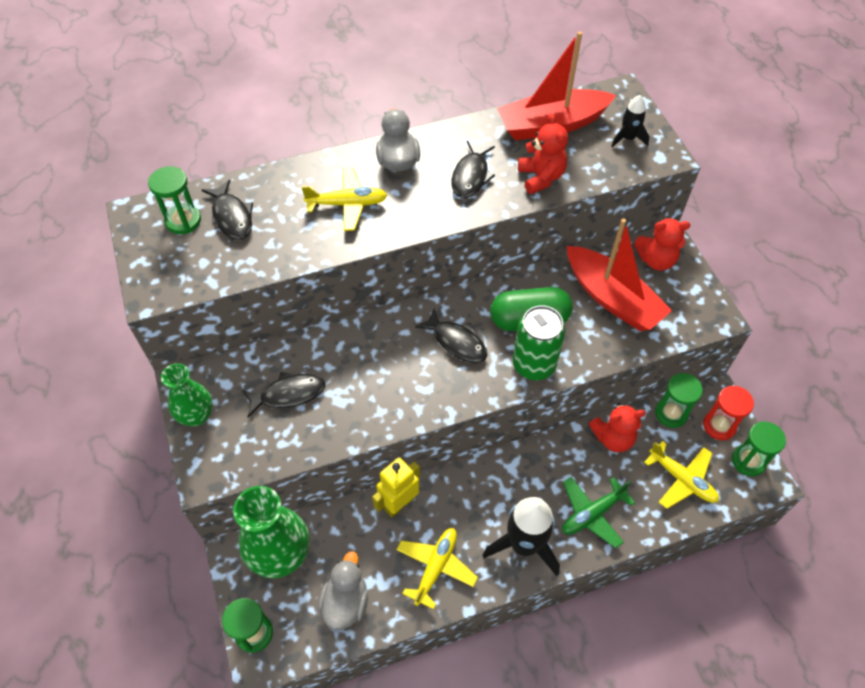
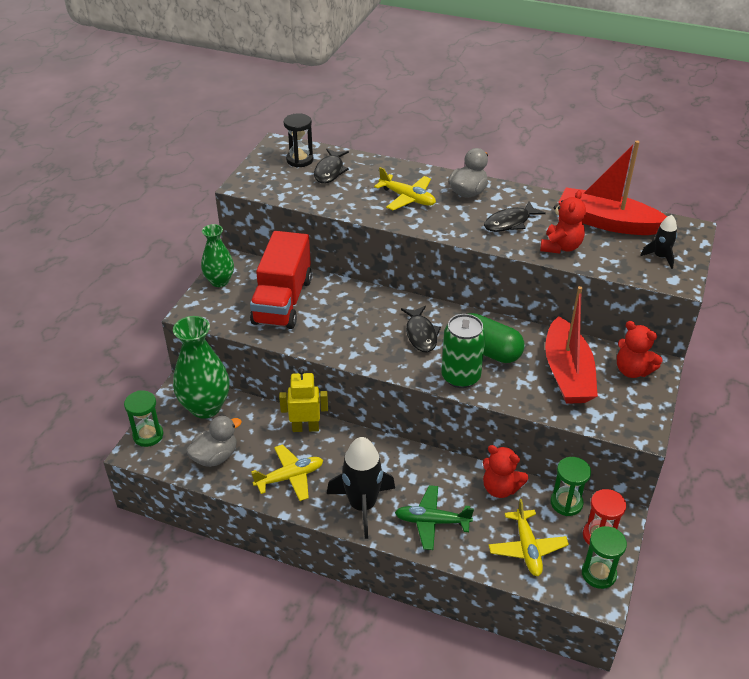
camera: 40 degrees right, 15 degrees down
green hourglass [148,166,201,234] -> black hourglass [283,113,314,168]
black fish [242,372,325,417] -> red truck [250,231,312,329]

